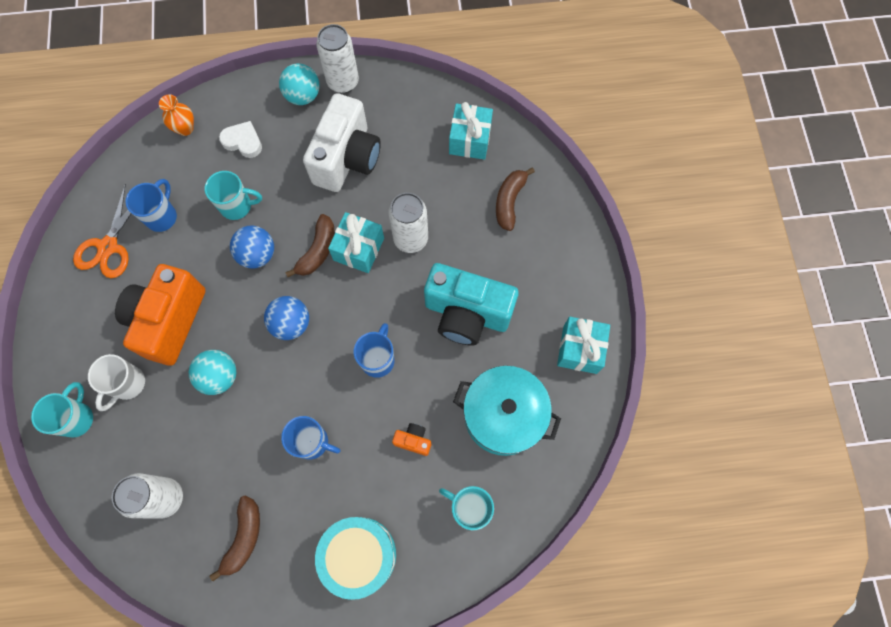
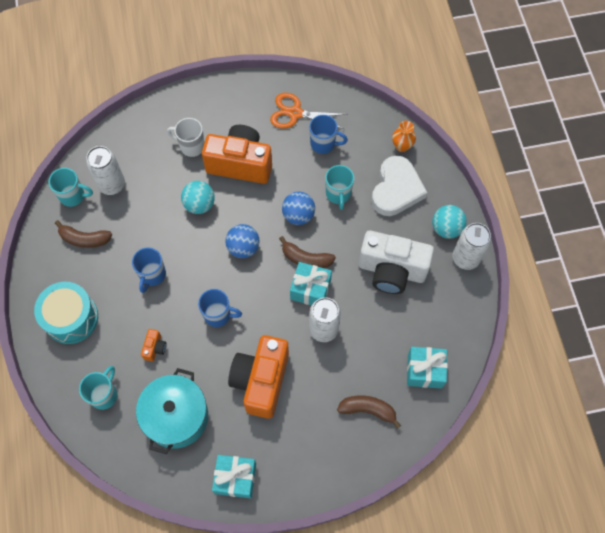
camera: 85 degrees right, 5 degrees down
turquoise mug [31,382,93,438] -> turquoise mug moved to [48,168,93,207]
white heart [219,121,262,158] -> white heart [371,156,427,216], size x1.79
turquoise camera [424,263,519,346] -> orange camera [228,335,289,419]

